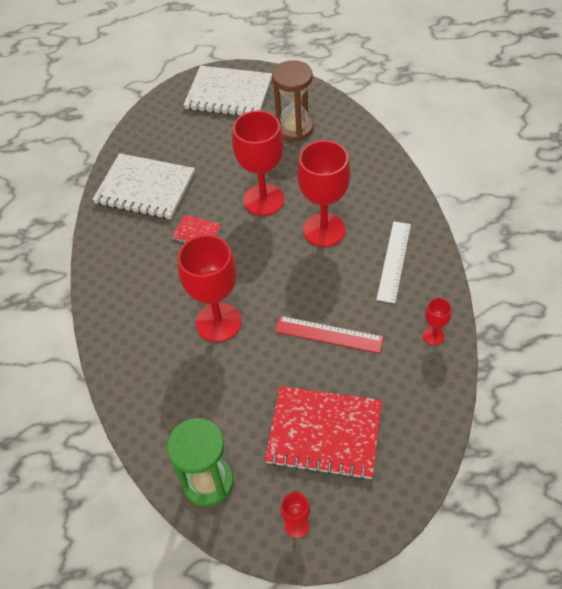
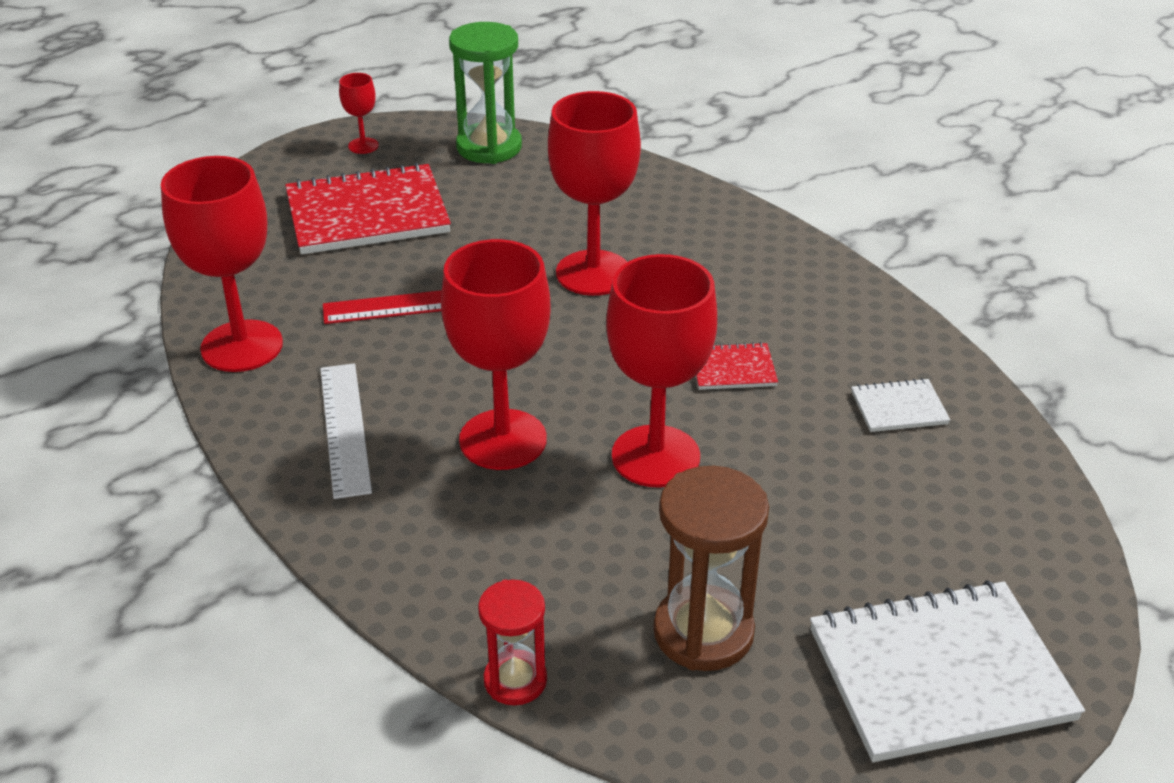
camera: 150 degrees right, 15 degrees down
white notebook [92,153,195,219] -> white notebook [851,378,950,432], size x0.46
red goblet [423,298,452,345] -> red goblet [161,156,283,372], size x2.19
none -> red hourglass [478,580,547,706]

